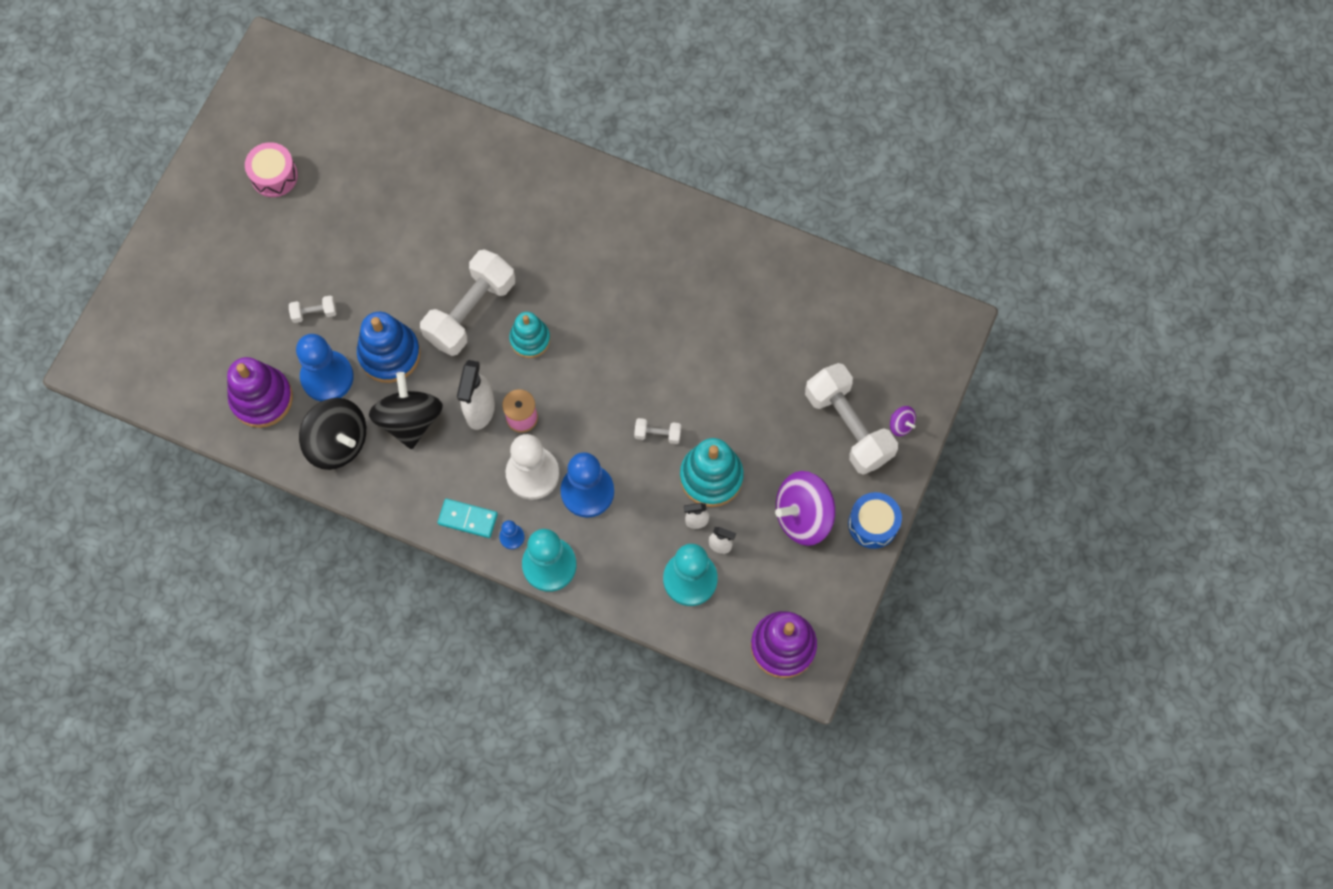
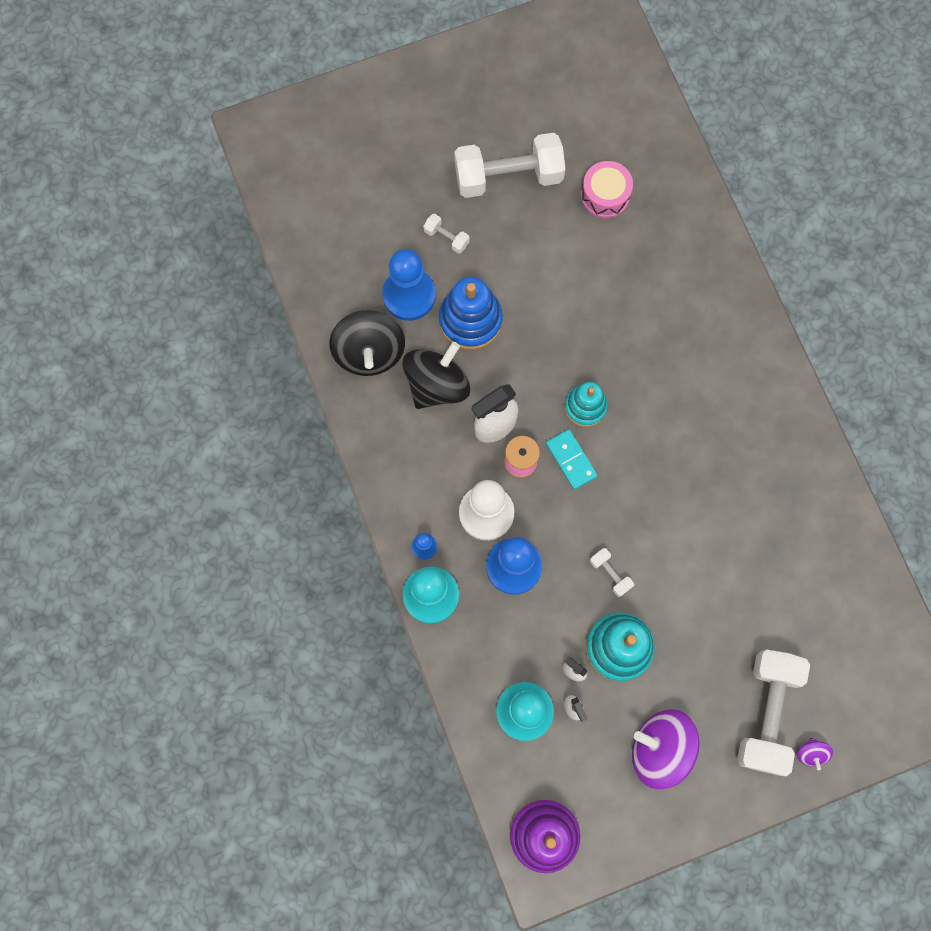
camera: 45 degrees right, 5 degrees up
purple stacking toy [227,357,293,428] -> none
pink drum [245,142,298,197] -> pink drum moved to [581,161,633,219]
white dumbbell [420,249,515,356] -> white dumbbell moved to [454,133,565,198]
turquoise domino [437,499,498,538] -> turquoise domino moved to [546,429,598,490]
blue drum [848,492,902,549] -> none

